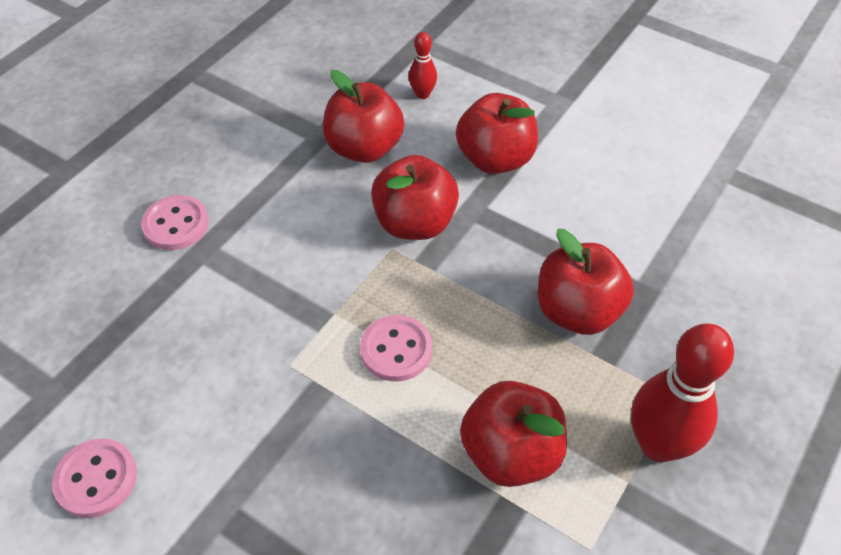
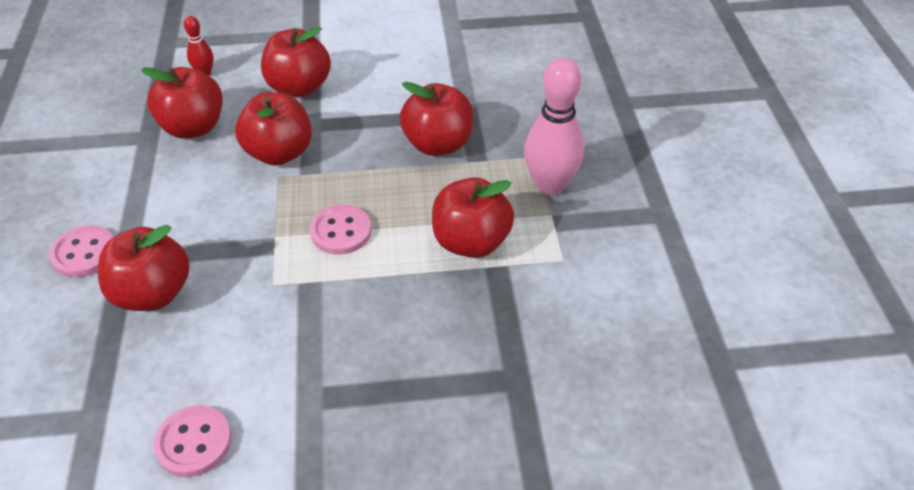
camera: 40 degrees left, 5 degrees down
red bowling pin [631,323,734,462] -> pink bowling pin [524,58,584,196]
none -> red apple [98,225,190,311]

